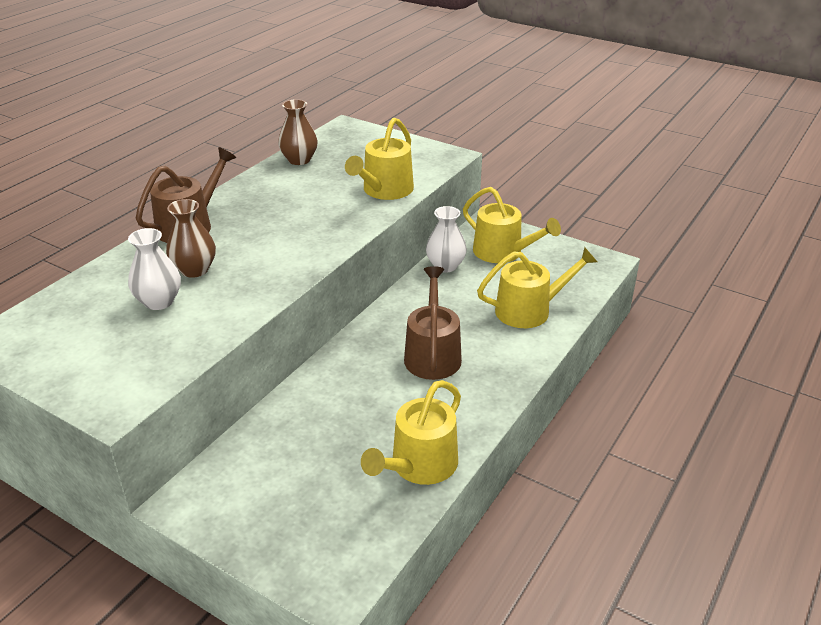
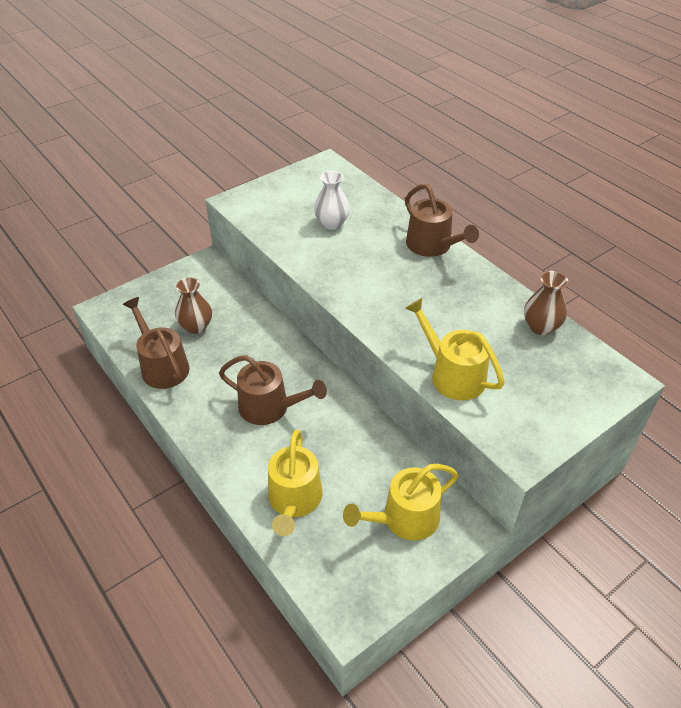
camera: 110 degrees right, 10 degrees up
brown vase [166,199,216,278] -> brown vase moved to [175,277,212,334]
yellow watering can [361,380,461,485] -> brown watering can [123,297,190,389]
white vase [426,206,467,273] -> none

